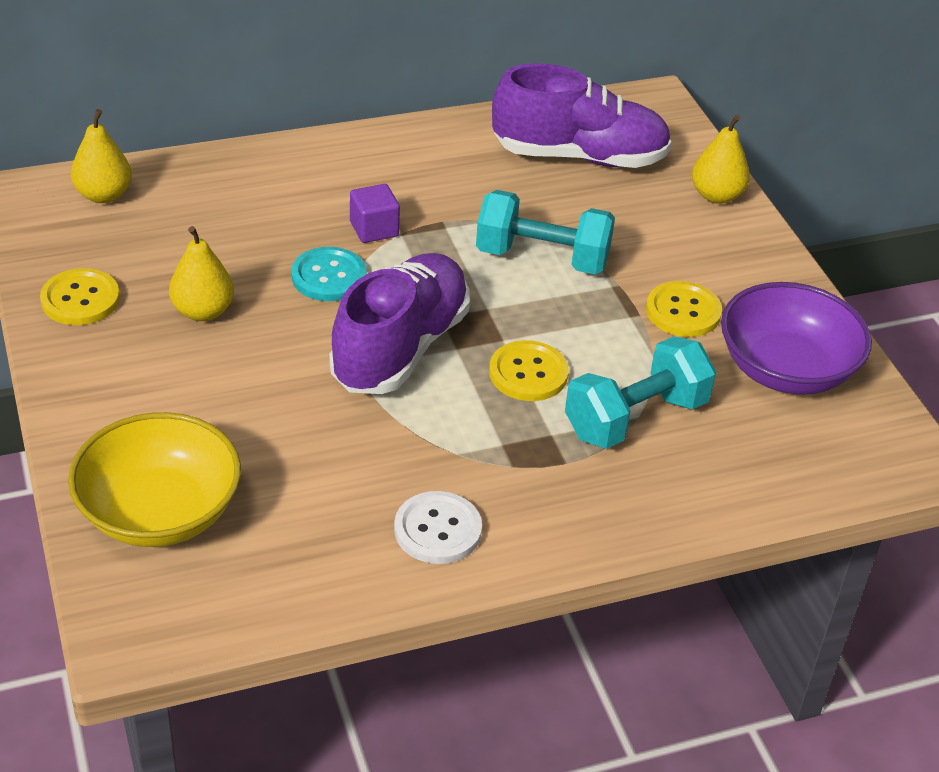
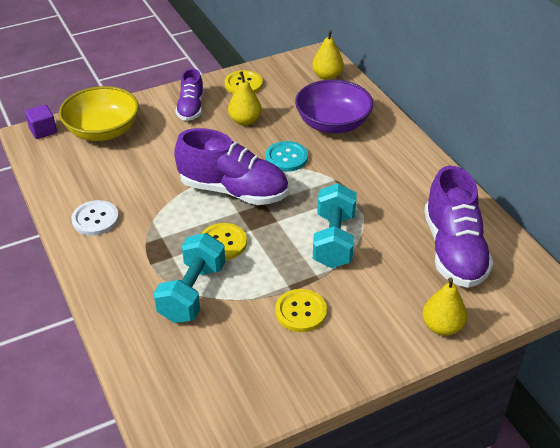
camera: 85 degrees right, 0 degrees up
purple cube [350,184,400,243] -> purple cube moved to [25,104,57,139]
turquoise dumbbell [565,336,716,449] -> turquoise dumbbell turned 60 degrees clockwise [154,233,225,323]
purple bowl [721,282,872,395] -> purple bowl moved to [295,79,373,134]
none -> purple shoe [175,68,204,121]

